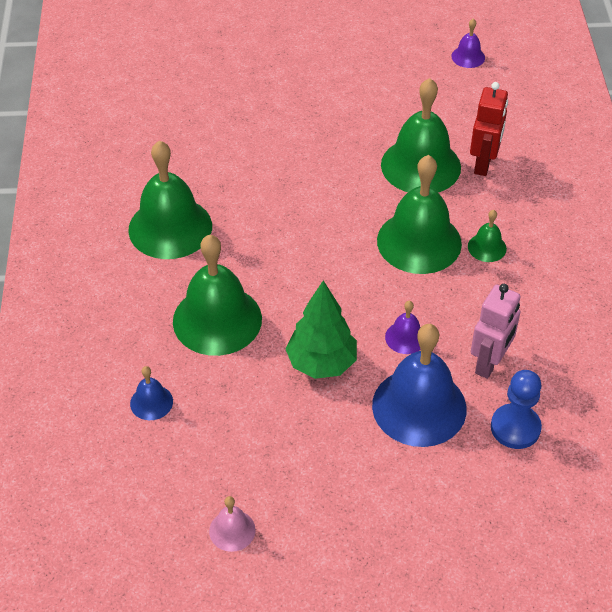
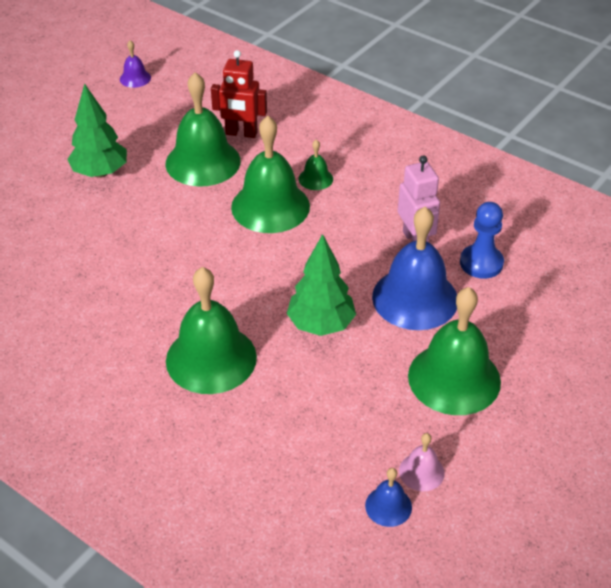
camera: 50 degrees left, 5 degrees down
green bell [128,140,212,259] -> green bell moved to [408,287,501,415]
blue bell [130,366,173,420] -> blue bell moved to [365,468,412,527]
purple bell [385,301,421,354] -> none
red robot [470,82,508,176] -> red robot turned 135 degrees clockwise [211,50,267,138]
none -> green tree [67,84,127,178]

